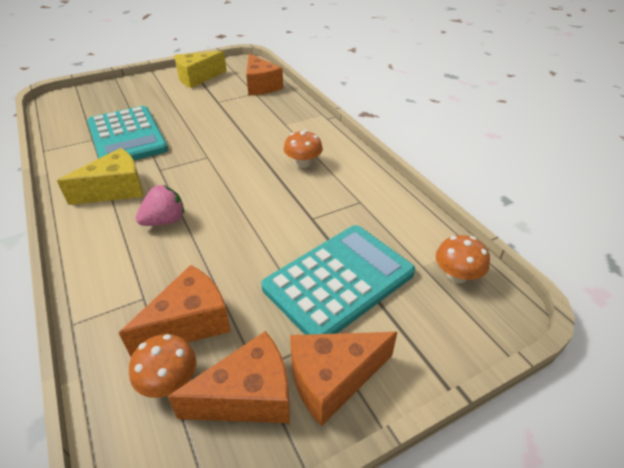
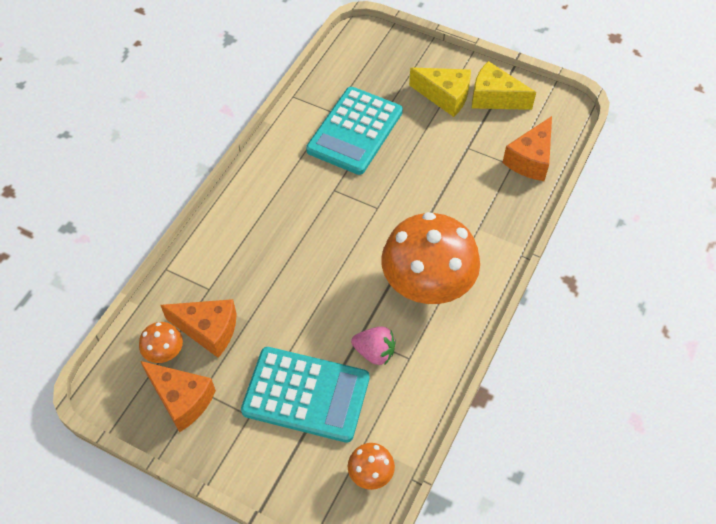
camera: 55 degrees right, 15 degrees up
yellow cheese [57,148,143,205] -> yellow cheese moved to [409,67,471,117]
pink strawberry [136,185,184,226] -> pink strawberry moved to [351,326,396,365]
orange mushroom [284,130,323,168] -> orange mushroom [381,212,480,304], size x2.32
orange cheese [290,332,397,426] -> none

